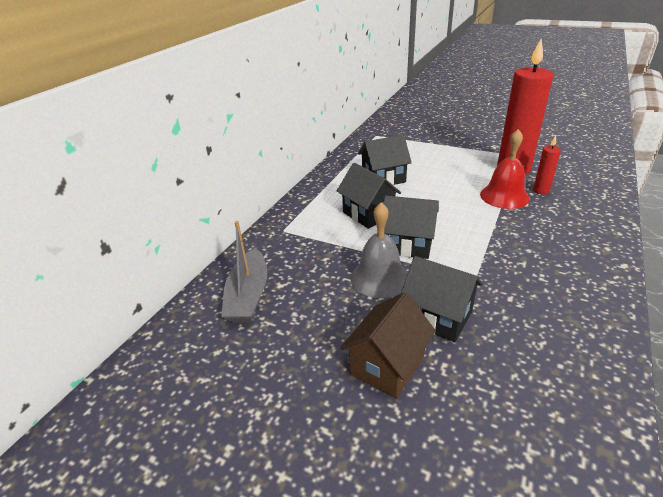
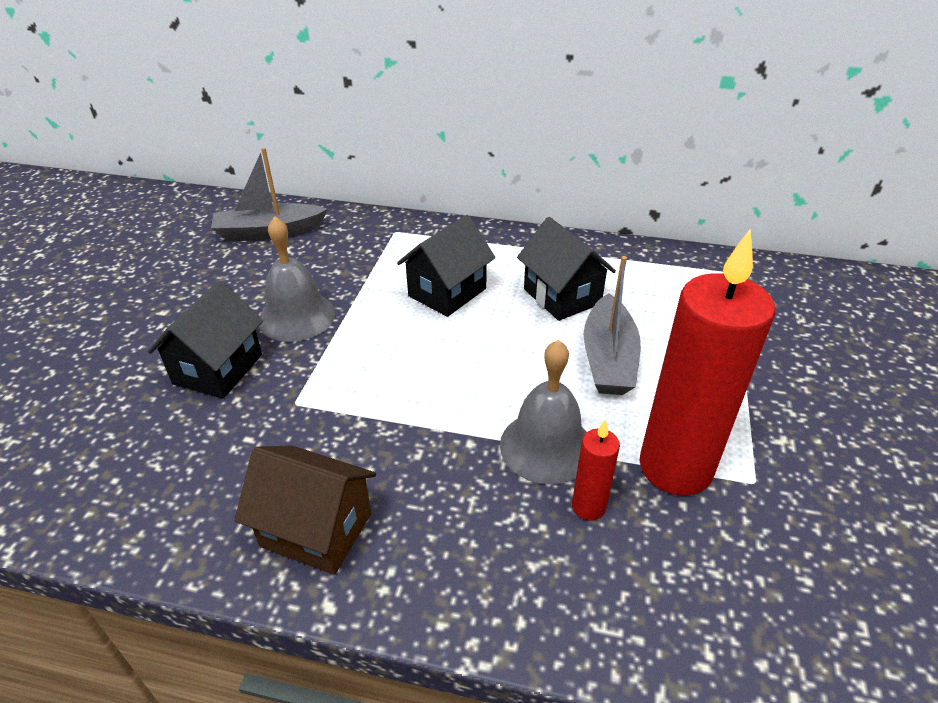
camera: 75 degrees right, 5 degrees up
brown house [340,292,436,398] -> brown house moved to [234,445,376,575]
black house [384,196,439,259] -> none
red bell [480,129,530,209] -> grey bell [500,340,587,485]
none -> grey boat [584,256,641,395]

